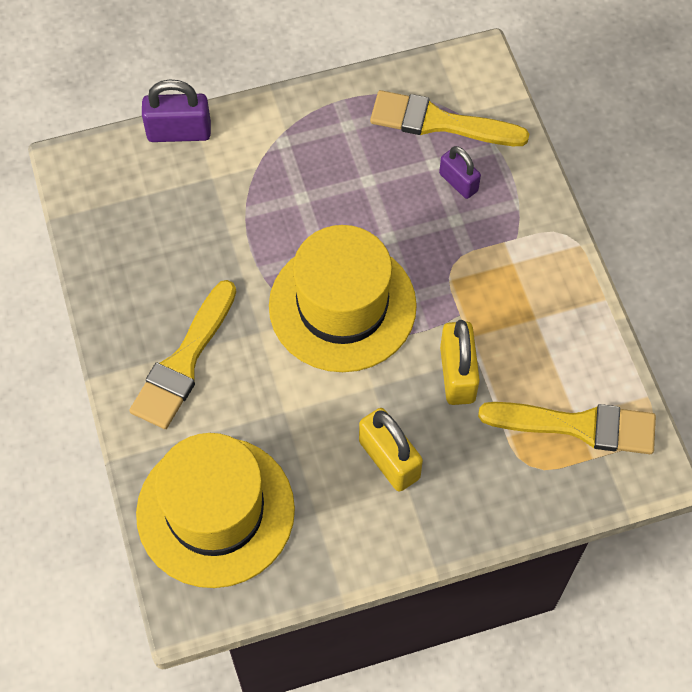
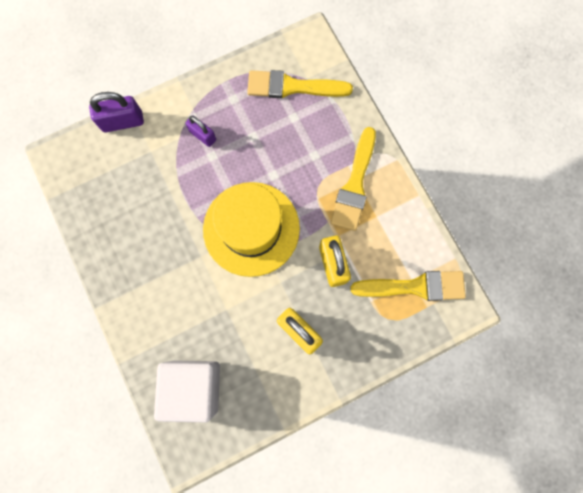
camera: 10 degrees left, 15 degrees up
yellow brush [129,280,236,429] -> yellow brush moved to [331,127,376,231]
yellow hat [136,433,295,588] -> white cube [154,360,220,422]
purple padlock [439,146,481,199] -> purple padlock moved to [186,115,216,147]

